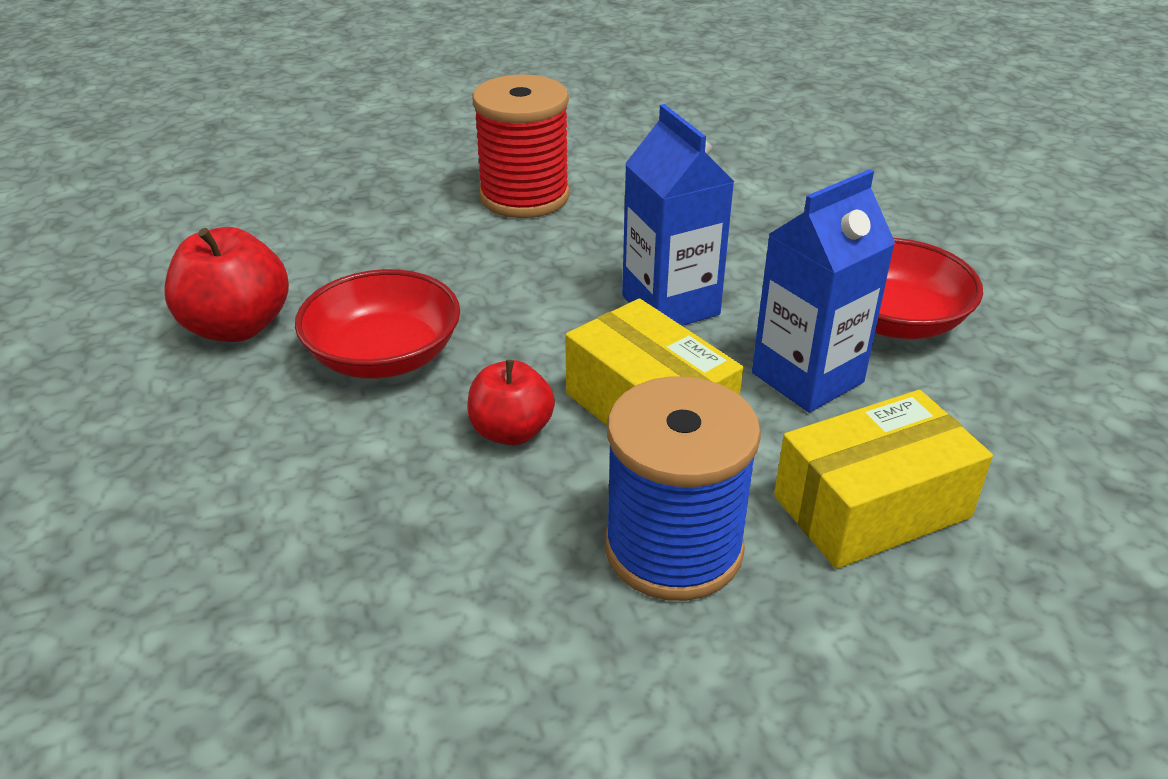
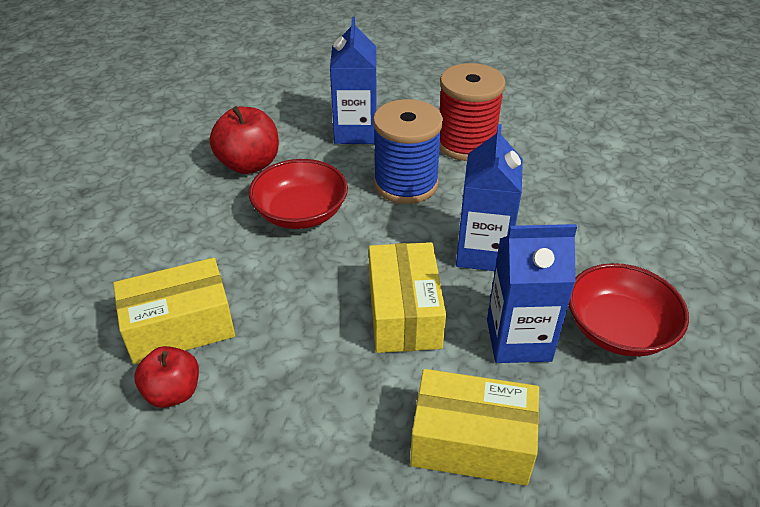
camera: 35 degrees right, 5 degrees up
red apple [467,360,555,445] -> red apple moved to [134,346,199,408]
blue spool [605,376,761,601] -> blue spool moved to [373,99,443,204]
none -> yellow box [113,258,235,364]
none -> blue carton [330,17,377,144]

